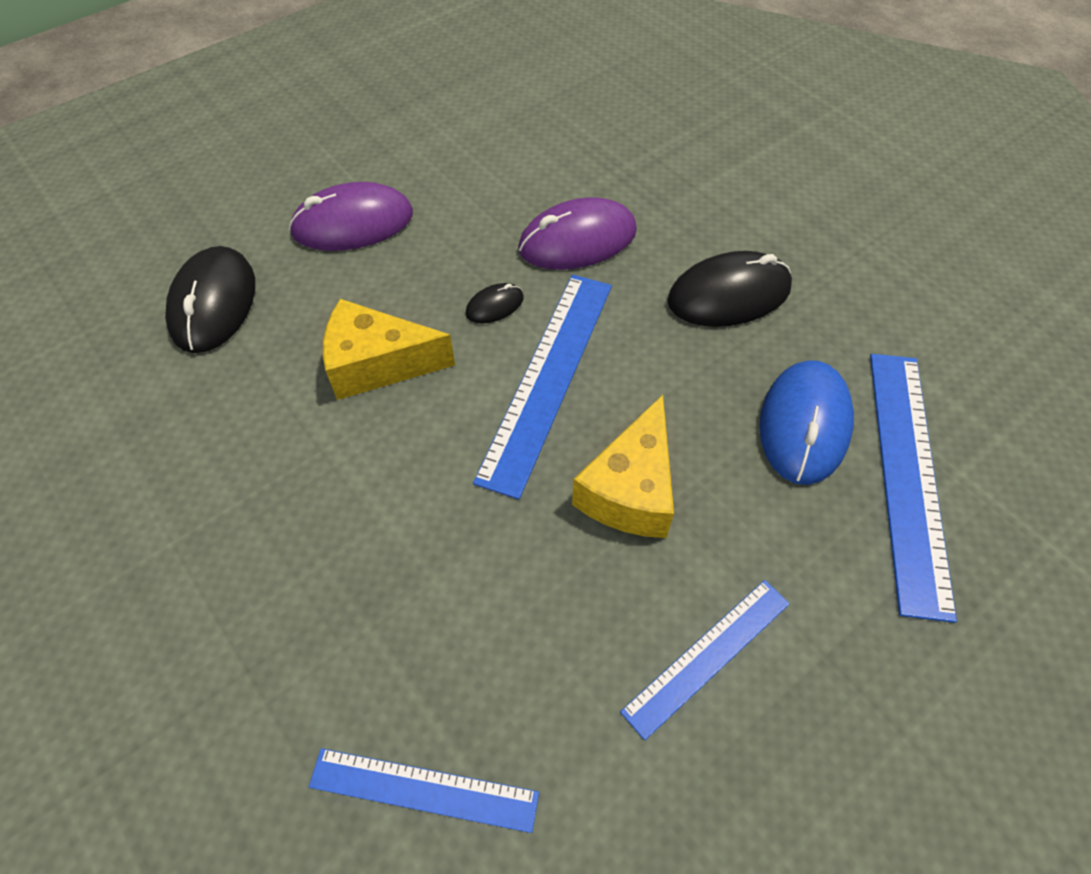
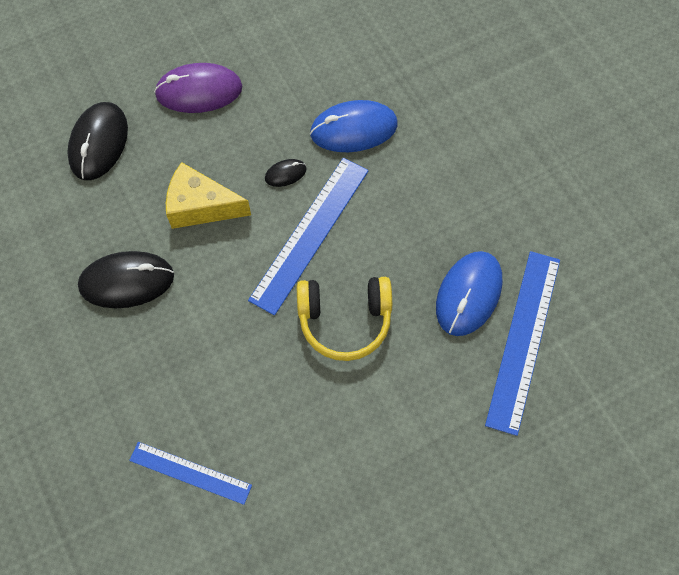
camera: 10 degrees right, 10 degrees up
purple mouse [518,197,637,270] -> blue mouse [310,100,398,152]
yellow cheese [572,395,674,538] -> yellow headphones [297,277,392,361]
blue ruler [620,580,790,741] -> none
black mouse [667,251,792,327] -> black mouse moved to [78,251,174,308]

